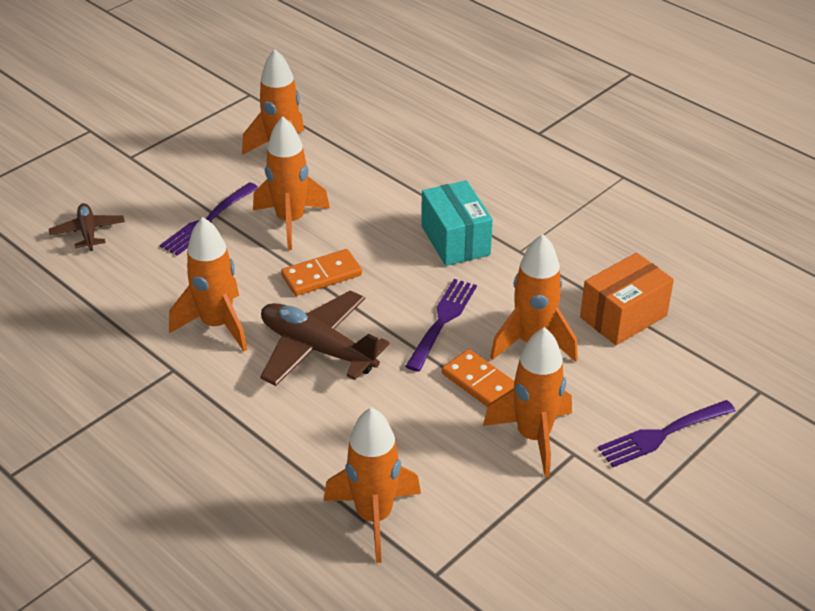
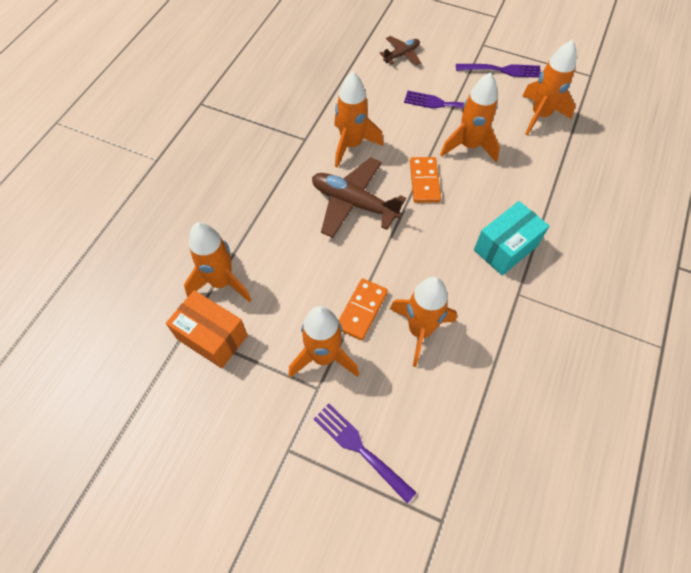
camera: 70 degrees right, 20 degrees up
brown plane [261,290,390,386] -> brown plane turned 75 degrees counterclockwise [312,157,406,238]
orange domino [281,249,362,296] -> orange domino turned 45 degrees clockwise [410,157,441,203]
purple fork [405,279,477,372] -> purple fork moved to [456,64,541,78]
orange box [580,253,674,345] -> orange box moved to [166,290,248,368]

